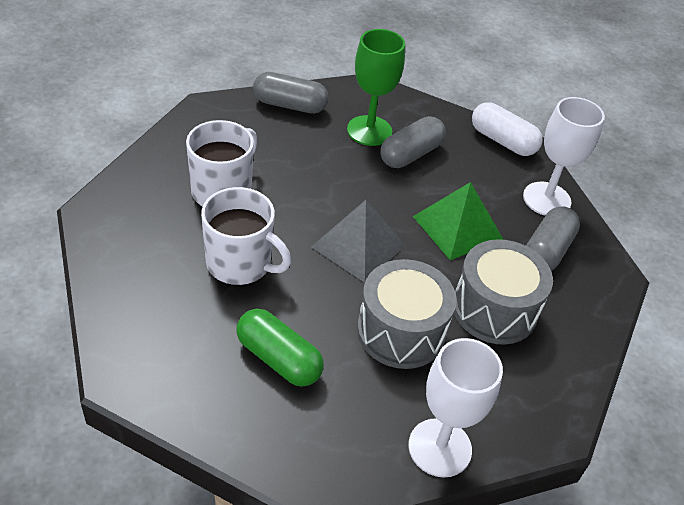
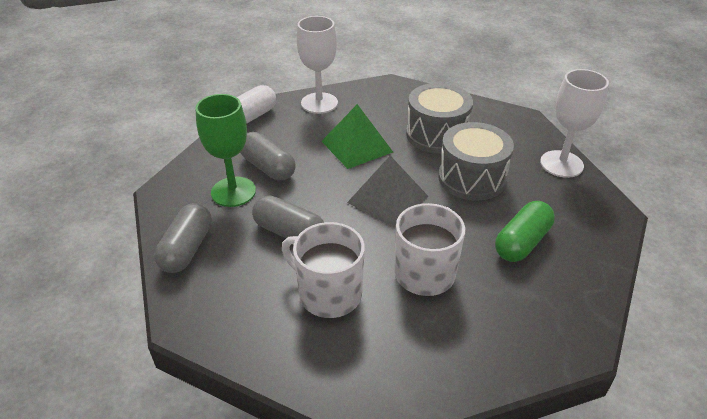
camera: 85 degrees left, 5 degrees down
grey capsule [526,206,580,271] -> grey capsule moved to [252,195,325,238]

